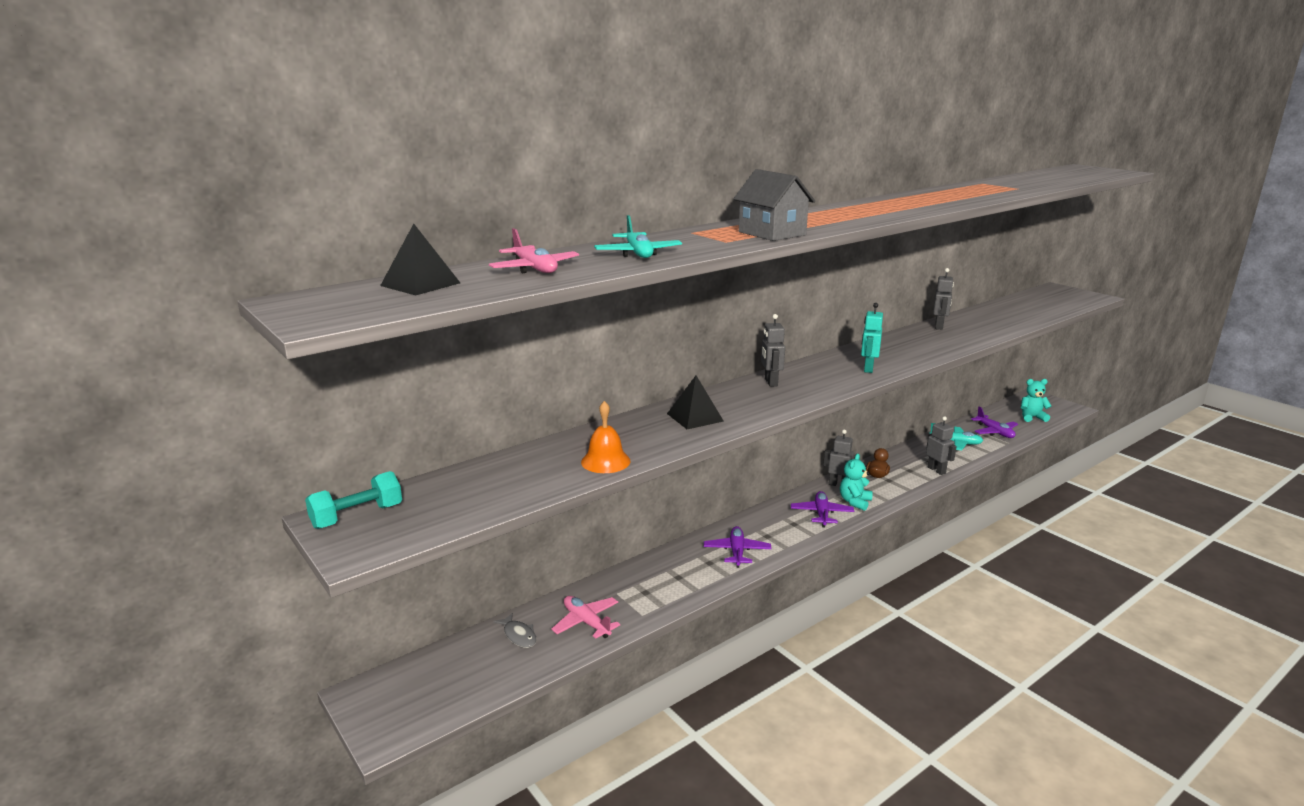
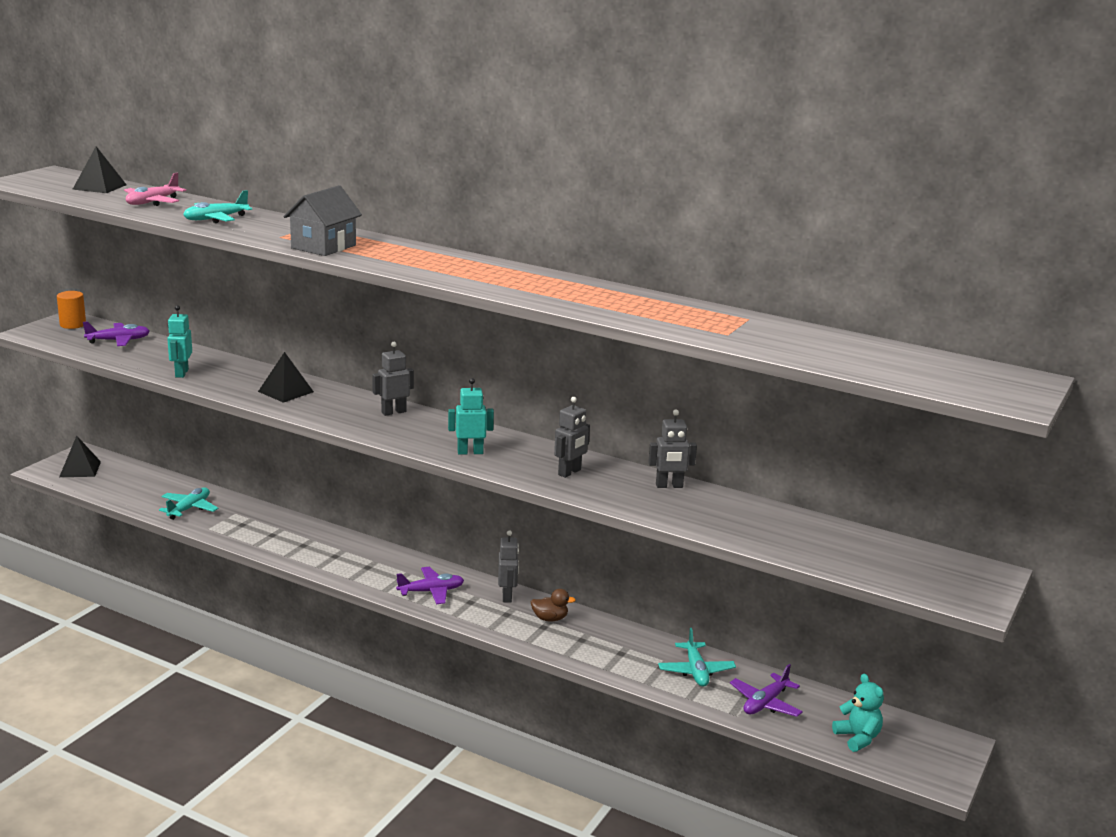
camera: 65 degrees right, 0 degrees up
turquoise dumbbell [305,471,402,529] -> orange cylinder [57,291,86,329]
grey fish [493,613,537,648] -> none
pink plane [551,596,620,639] -> turquoise plane [159,488,218,520]
orange bell [581,401,630,473] -> turquoise robot [167,305,192,378]
purple plane [704,526,771,568] -> purple plane moved to [83,321,150,346]
turquoise teddy bear [840,454,873,511] -> none
grey robot [926,416,956,475] -> grey robot moved to [554,397,590,478]
none -> black pyramid [59,436,101,477]

